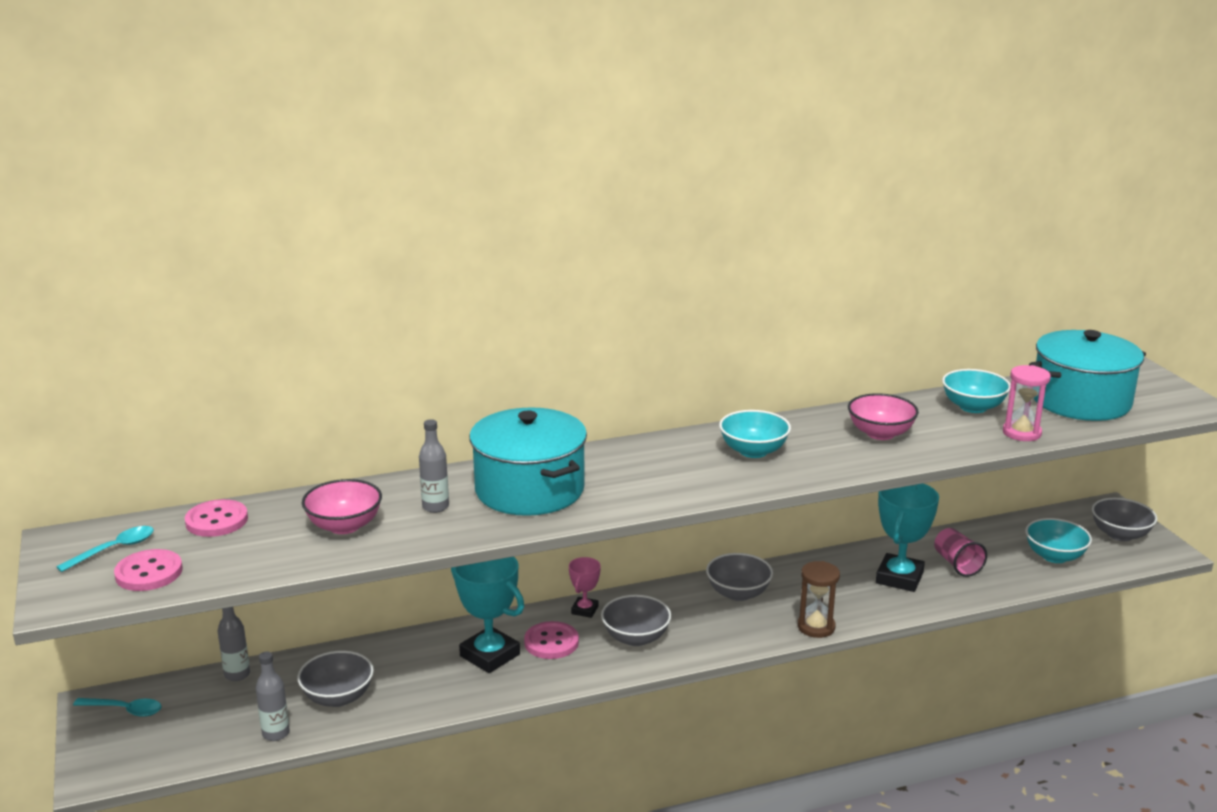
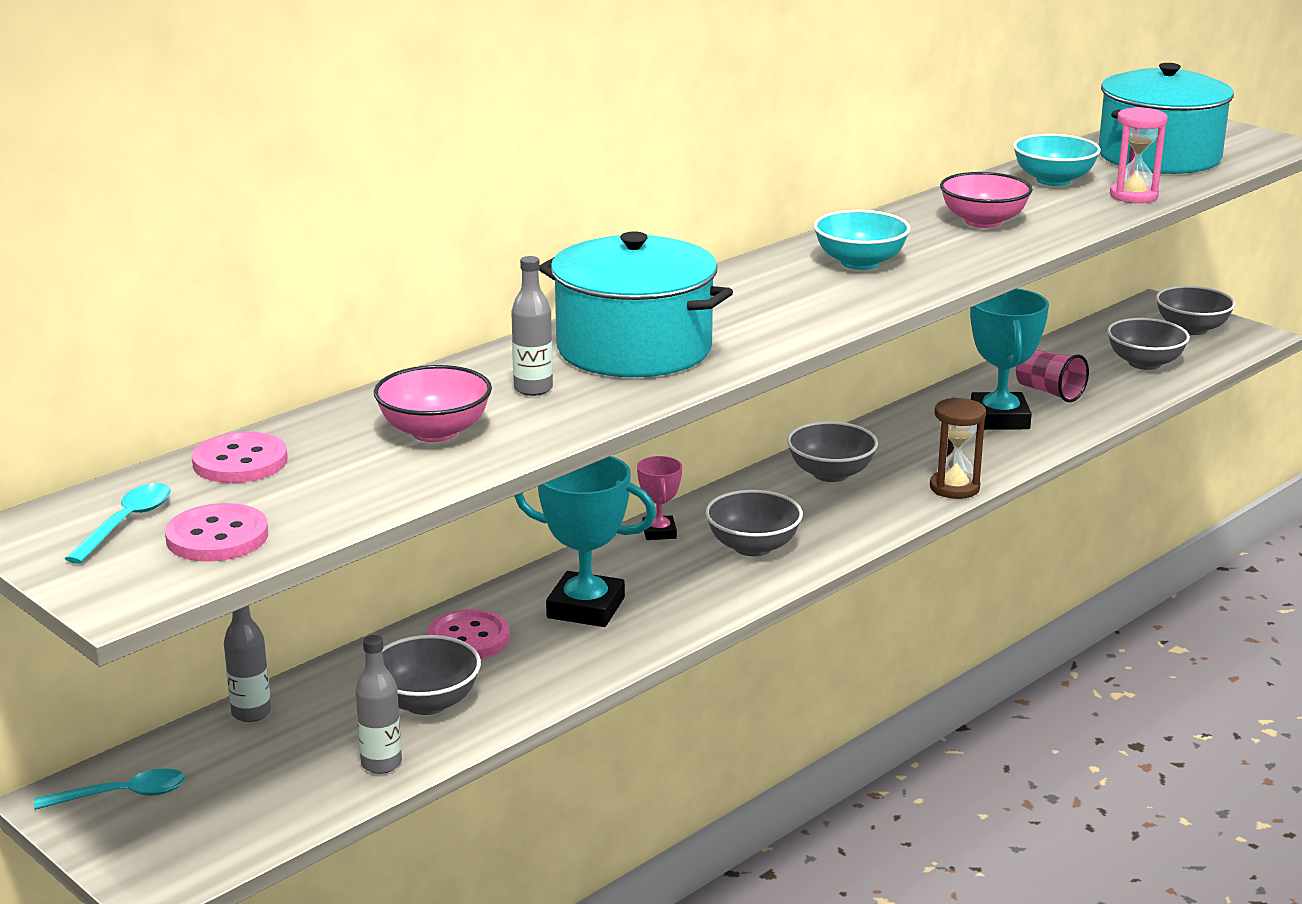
camera: 25 degrees left, 0 degrees up
pink button [524,621,579,659] -> pink button moved to [428,609,510,659]
turquoise bowl [1025,518,1092,563] -> grey bowl [1107,318,1190,370]

